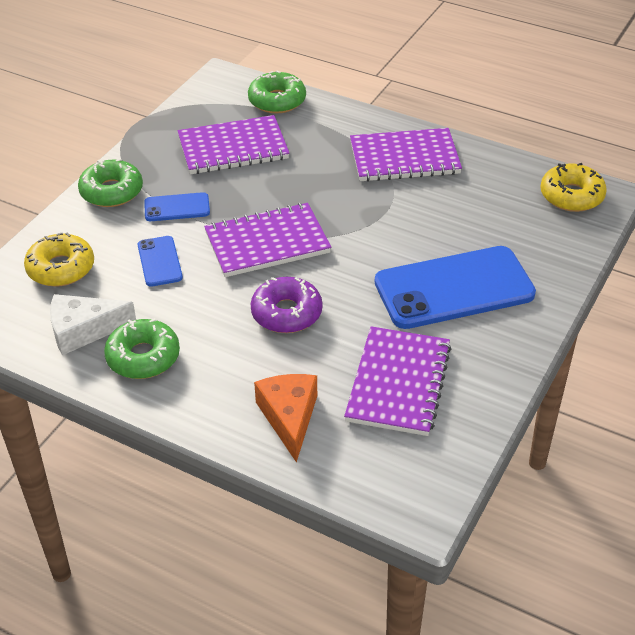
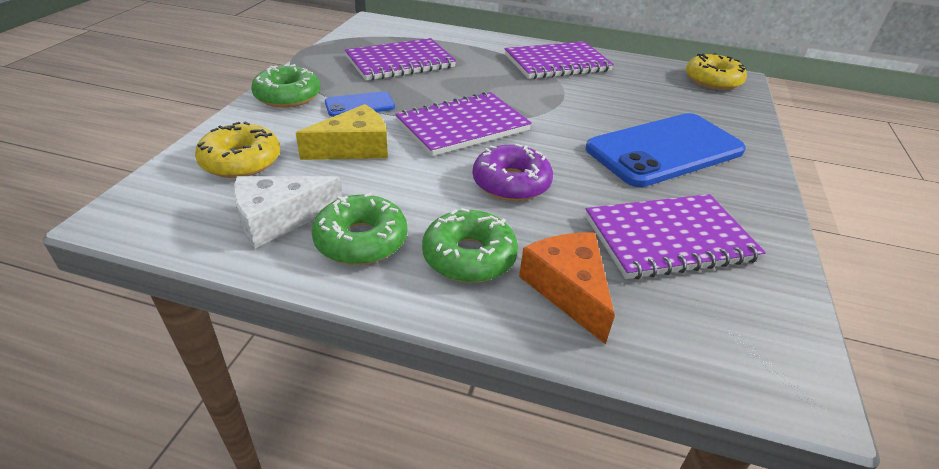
camera: 15 degrees left, 5 degrees down
blue phone [138,236,183,287] -> yellow cheese [296,104,388,160]
green donut [248,70,306,114] -> green donut moved to [422,208,518,283]
purple notebook [344,326,451,436] -> purple notebook turned 75 degrees clockwise [585,194,766,279]

